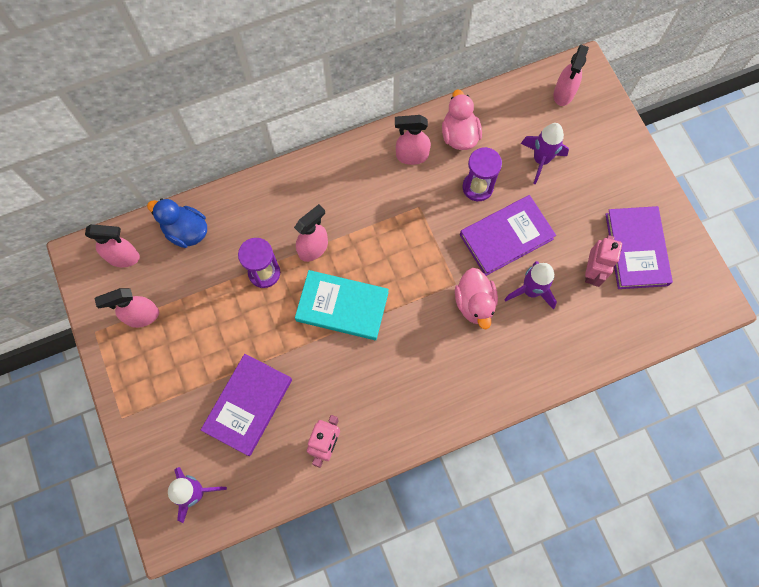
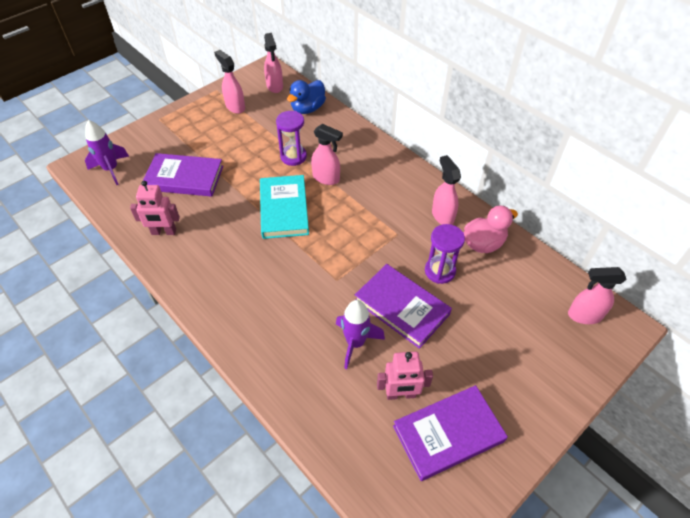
camera: 70 degrees right, 20 degrees down
blue duck [147,199,207,248] -> blue duck turned 150 degrees counterclockwise [287,80,326,114]
pink duck [455,268,498,329] -> none
purple rocket [521,123,569,184] -> none

